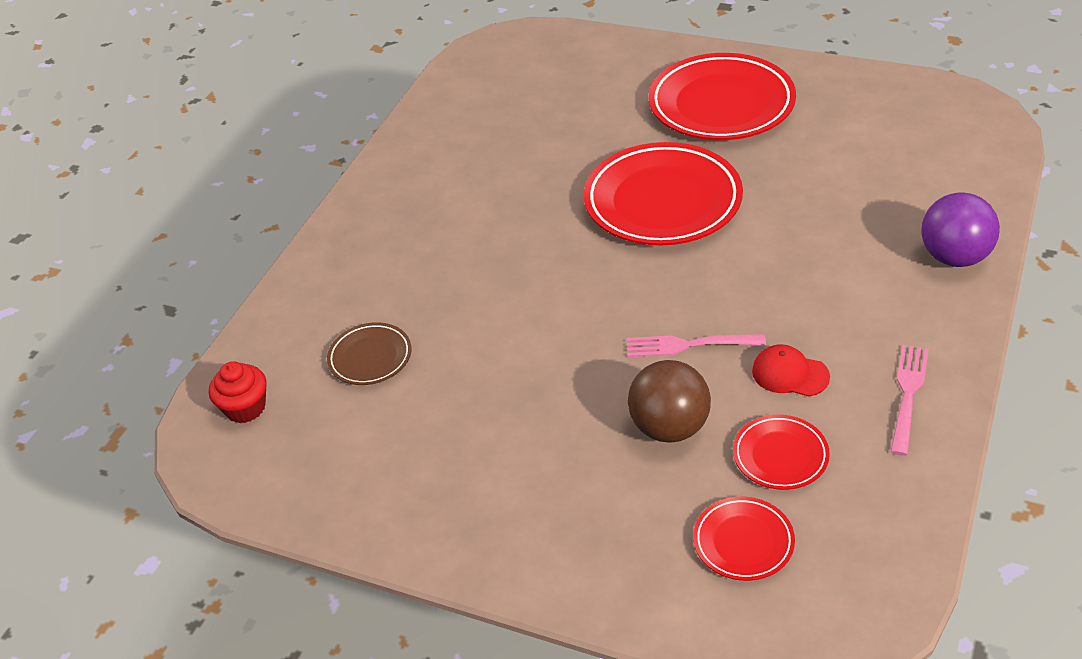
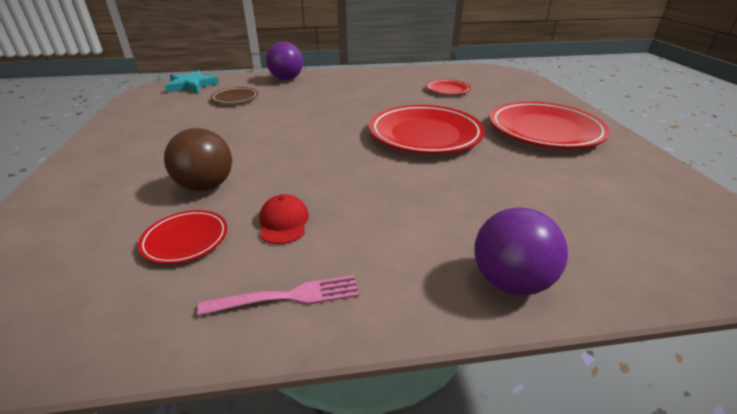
camera: 55 degrees right, 10 degrees down
red cupcake [209,361,267,423] -> turquoise star [165,70,219,93]
pink fork [627,334,766,357] -> none
red plate [693,496,795,581] -> red plate moved to [427,80,471,95]
none -> purple ball [266,42,303,80]

